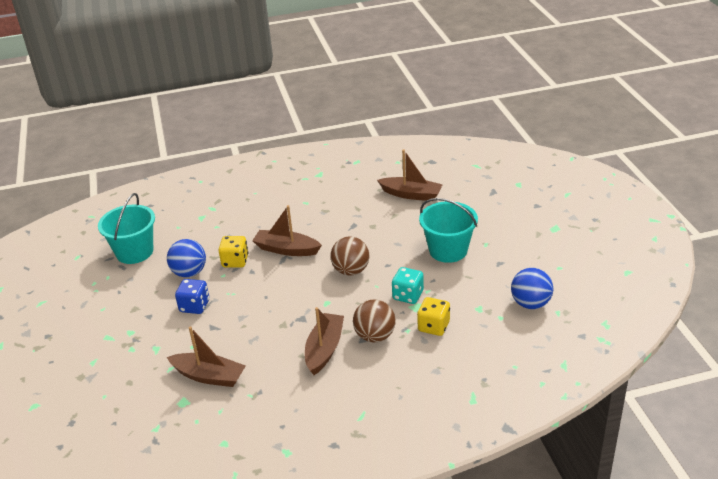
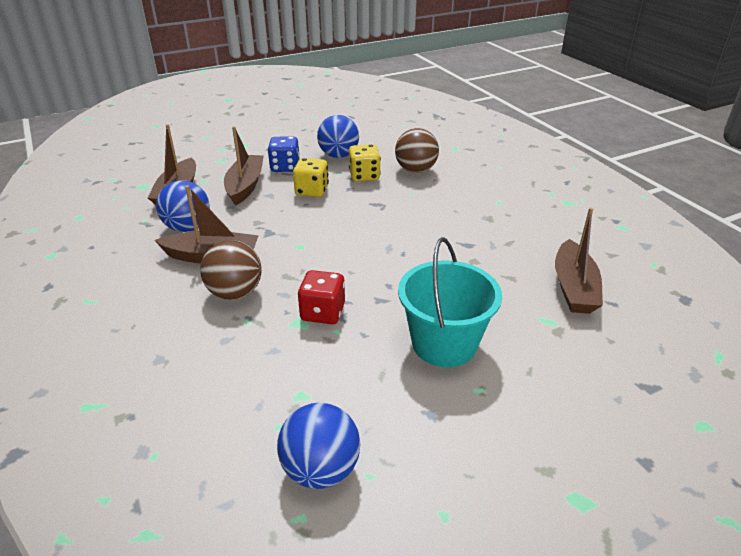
camera: 75 degrees right, 0 degrees up
turquoise bucket [98,193,155,264] -> none
brown boat [252,205,322,256] -> brown boat moved to [224,126,264,206]
brown ball [331,237,369,275] -> brown ball moved to [395,128,439,173]
turquoise dice [392,267,424,304] -> red dice [298,270,345,324]
yellow dice [417,297,450,336] -> yellow dice moved to [293,158,329,197]
none -> blue ball [156,180,210,232]

